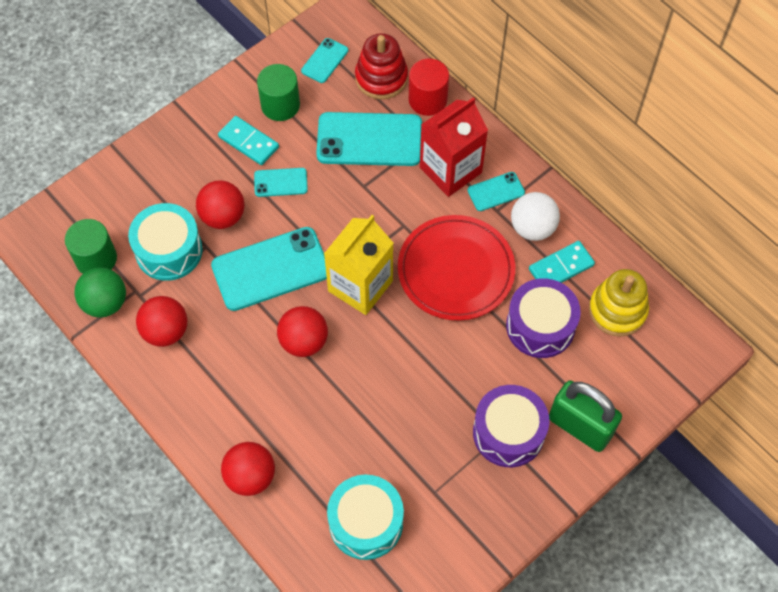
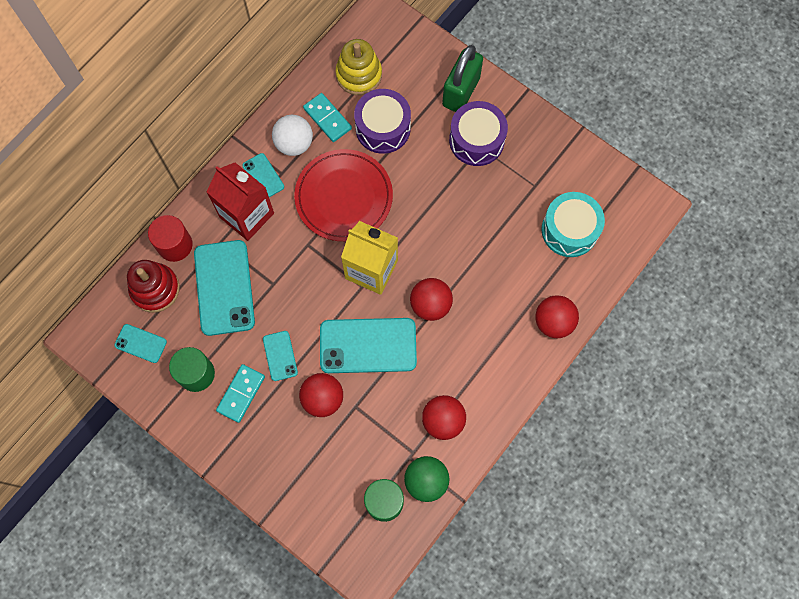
camera: 100 degrees left, 10 degrees up
turquoise drum [128,203,203,281] -> none
turquoise phone [211,227,327,311] -> turquoise phone turned 60 degrees counterclockwise [320,318,417,373]

